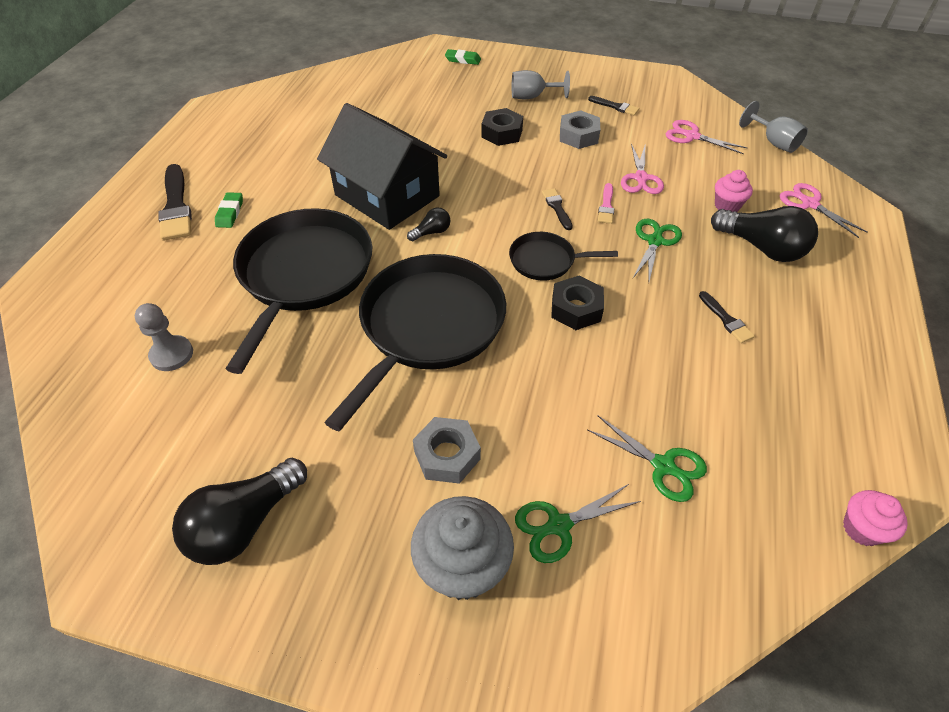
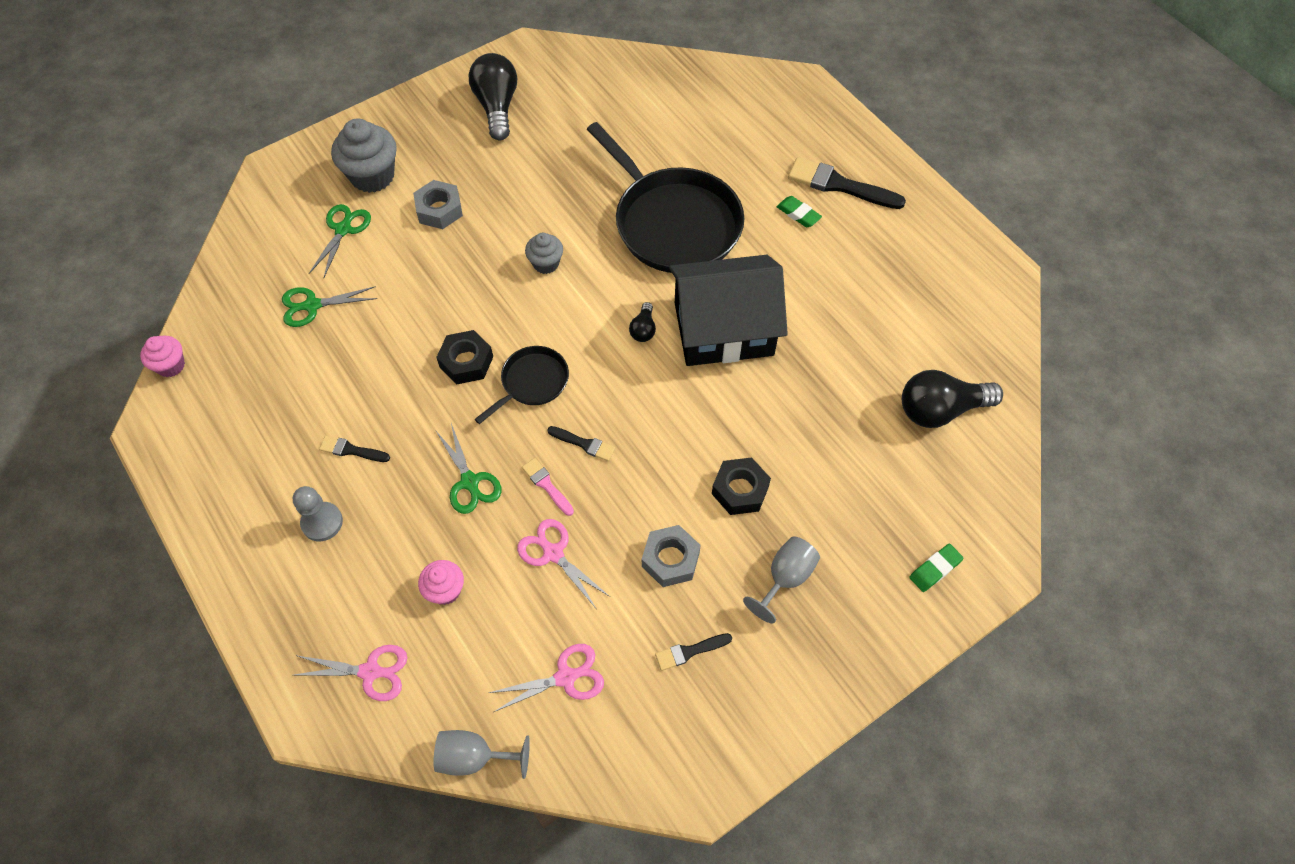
camera: 130 degrees right, 10 degrees up
grey pawn [135,303,193,371] -> grey pawn moved to [293,486,343,541]
black pan [324,254,506,432] -> grey cupcake [525,233,563,274]
black light bulb [711,206,818,262] -> black light bulb moved to [902,370,1003,428]

